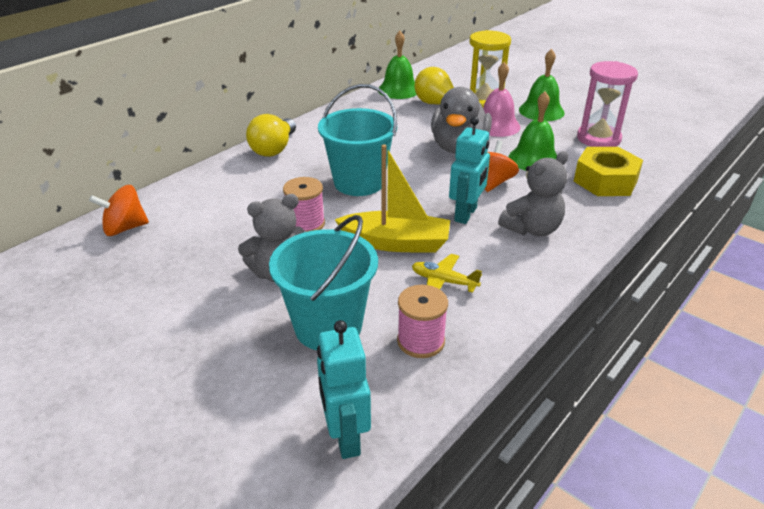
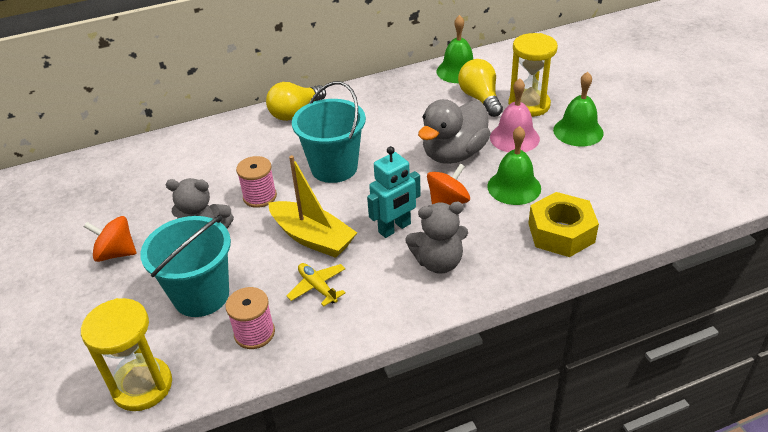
camera: 30 degrees right, 5 degrees up
orange spinning top [89,185,149,236] -> orange spinning top moved to [84,216,136,262]
turquoise robot [317,320,371,459] -> yellow hourglass [81,298,172,411]
pink hourglass [577,61,638,147] -> none

